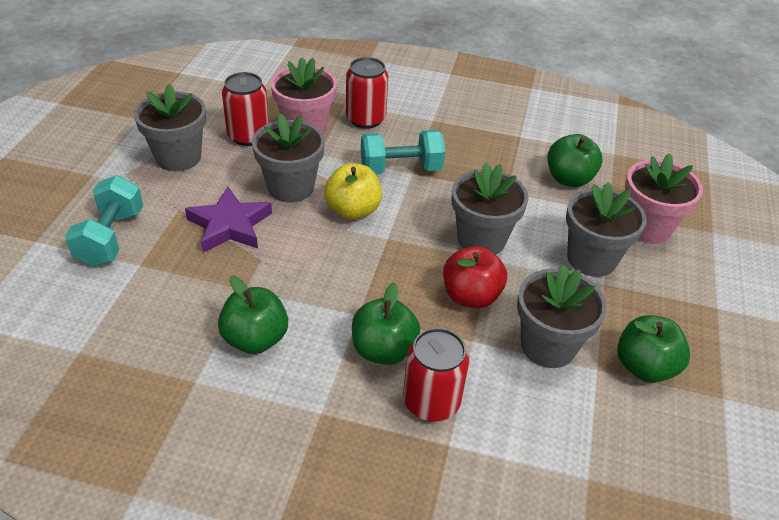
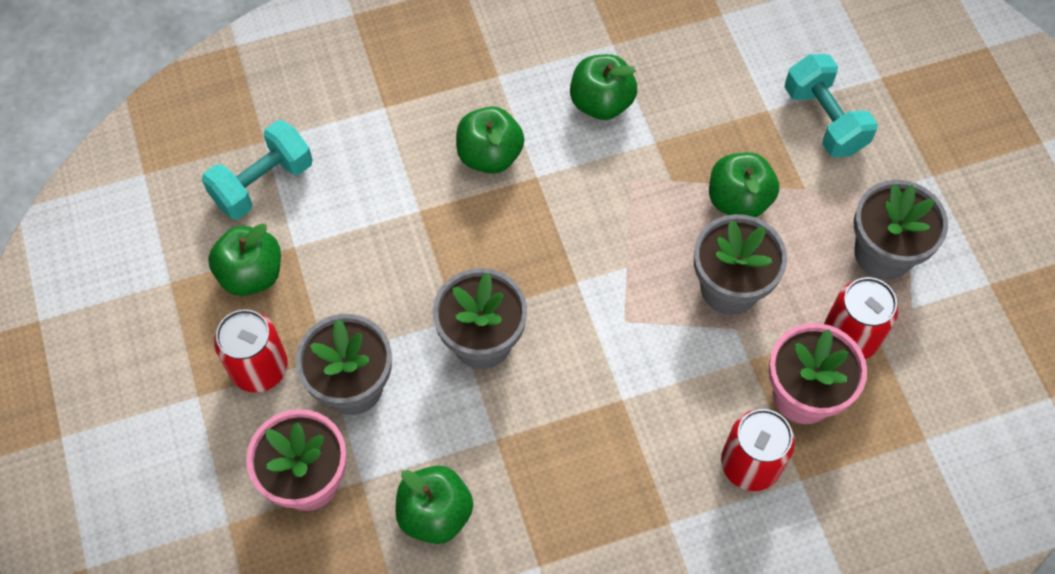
camera: 150 degrees right, 20 degrees up
purple star [185,187,272,253] -> green apple [709,152,779,217]
yellow apple [324,163,382,220] -> none
turquoise dumbbell [361,130,445,174] -> turquoise dumbbell moved to [202,120,313,220]
red can [403,328,469,422] -> red can moved to [214,309,288,393]
red apple [443,246,507,308] -> none
grey flower pot [517,264,607,368] -> none

